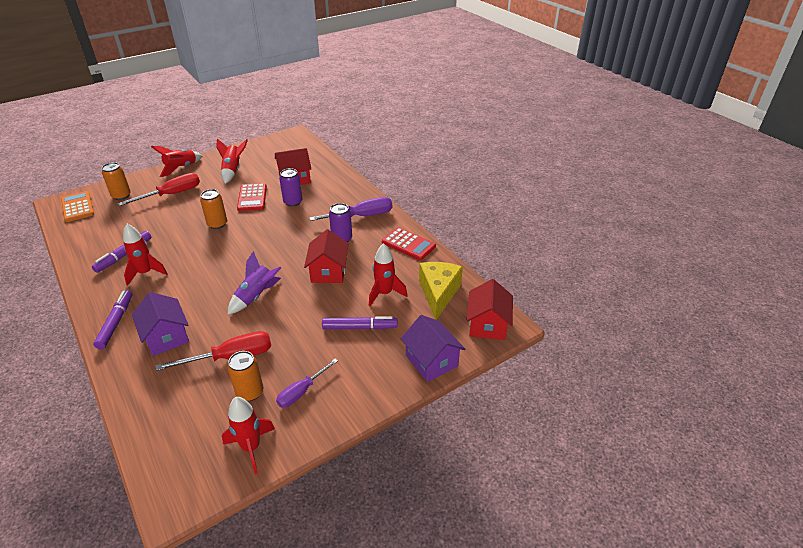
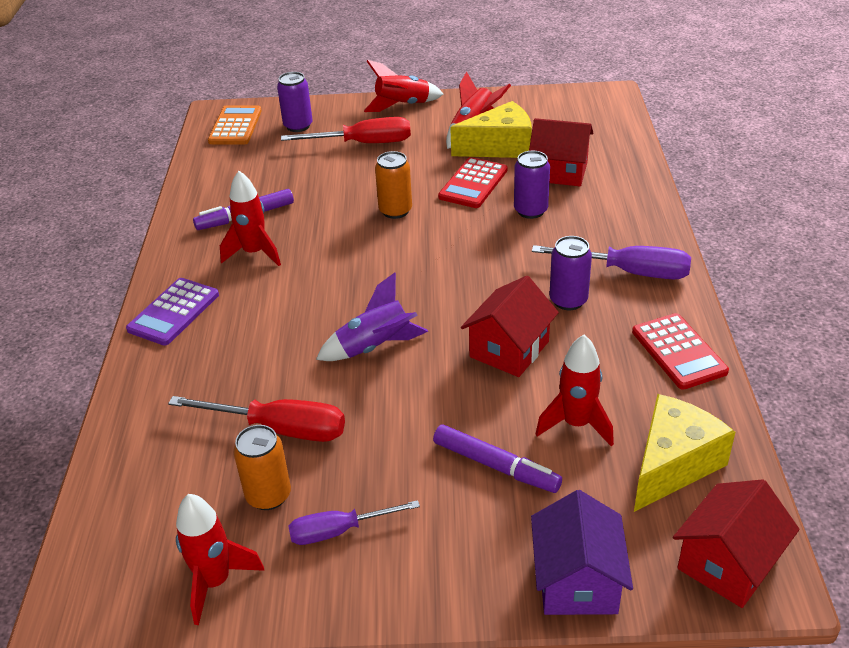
camera: 35 degrees right, 0 degrees up
purple marker [93,290,132,349] -> purple calculator [126,278,219,346]
orange can [102,162,131,200] -> purple can [277,72,313,132]
purple house [132,292,189,356] -> none
none -> yellow cheese [450,101,532,158]

